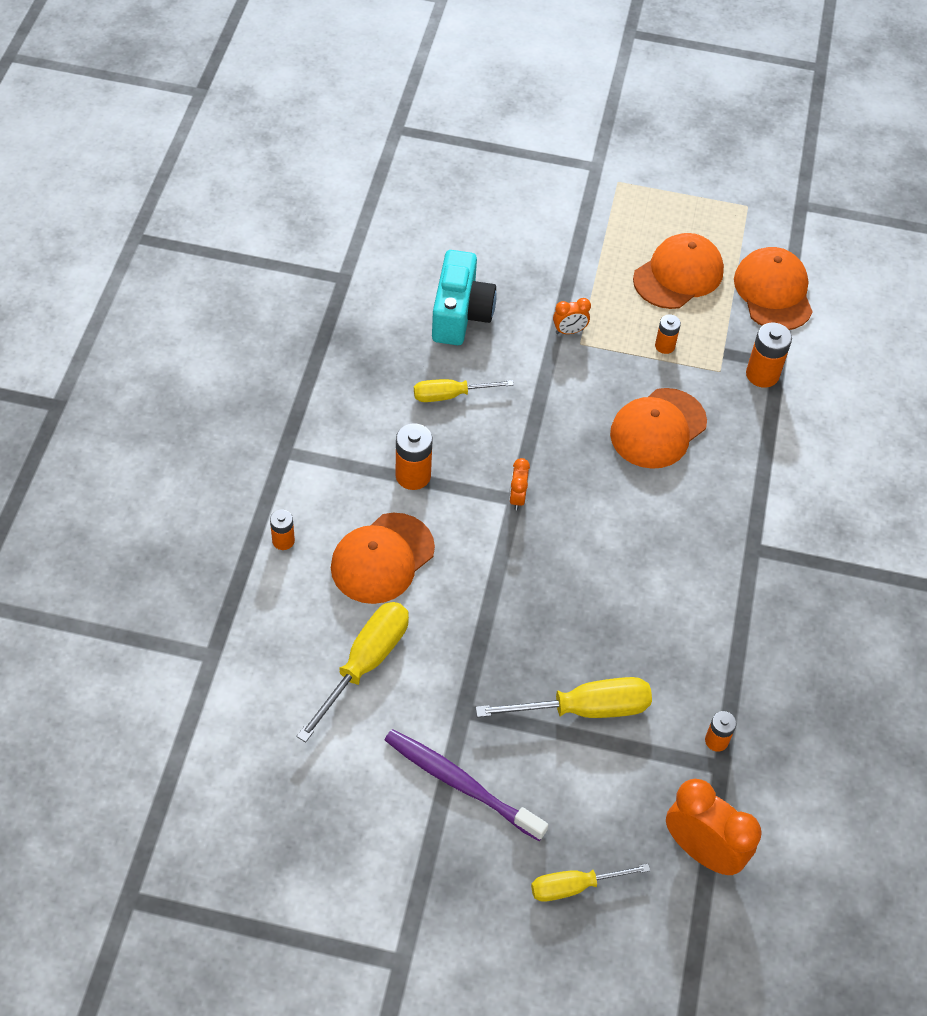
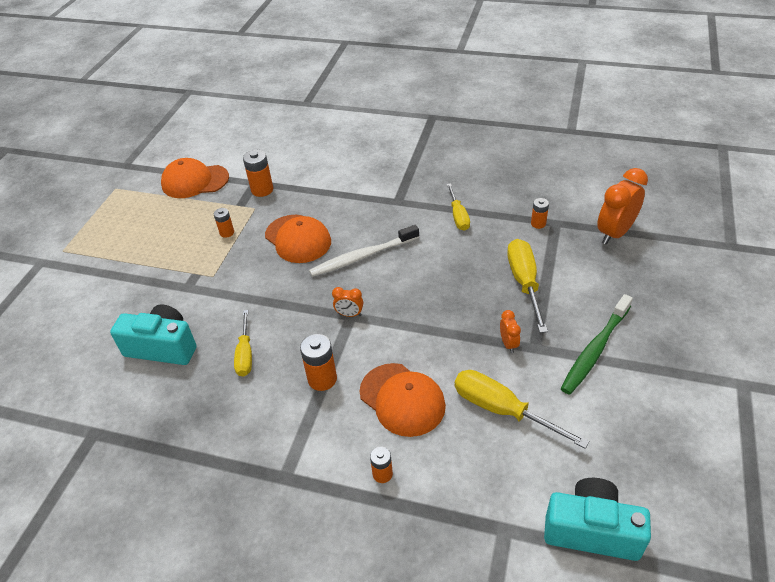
camera: 80 degrees left, 10 degrees down
purple toothbrush [385,729,548,841] -> green toothbrush [561,294,633,395]
yellow screwdriver [531,864,650,902] -> yellow screwdriver moved to [447,183,470,231]
orange clock [553,298,591,334] -> orange clock moved to [500,310,521,353]
orange cap [633,233,724,309] -> none
none -> white toothbrush [309,225,419,277]
none -> turquoise camera [544,478,651,561]

